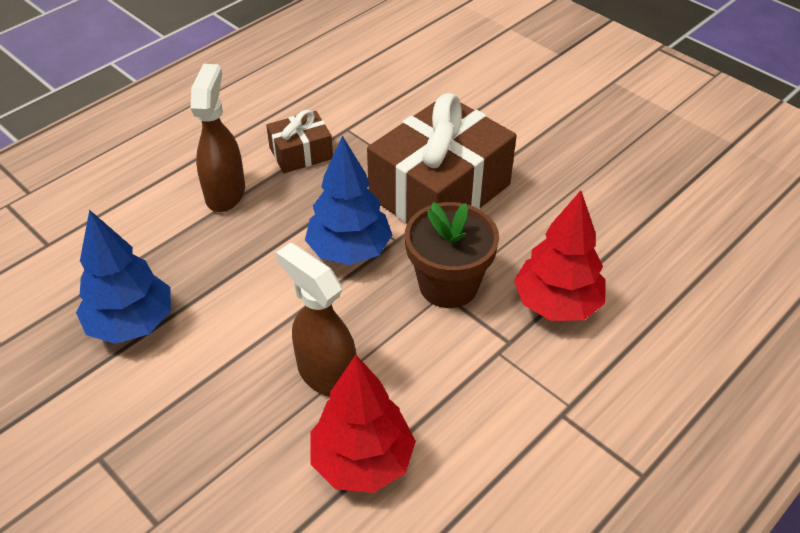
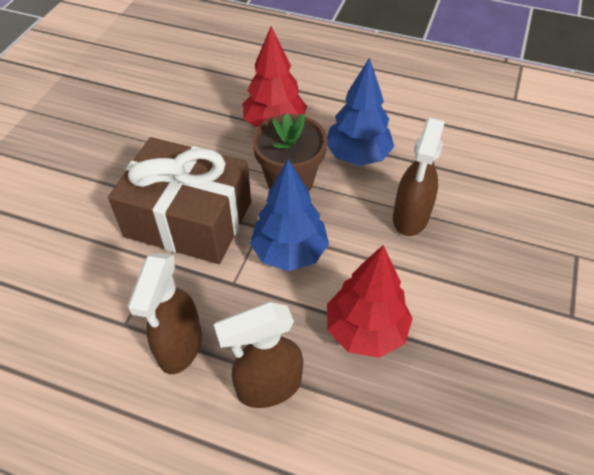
camera: 115 degrees left, 5 degrees up
blue tree [76,210,171,344] -> blue tree moved to [327,57,394,166]
brown gift [266,110,333,173] -> brown spray bottle [128,252,202,374]
red tree [310,355,416,493] -> red tree moved to [327,245,413,358]

